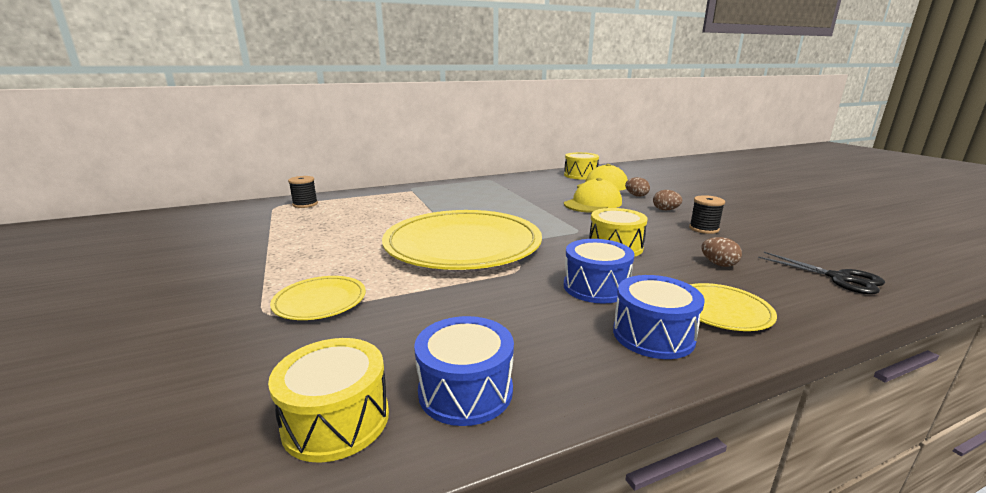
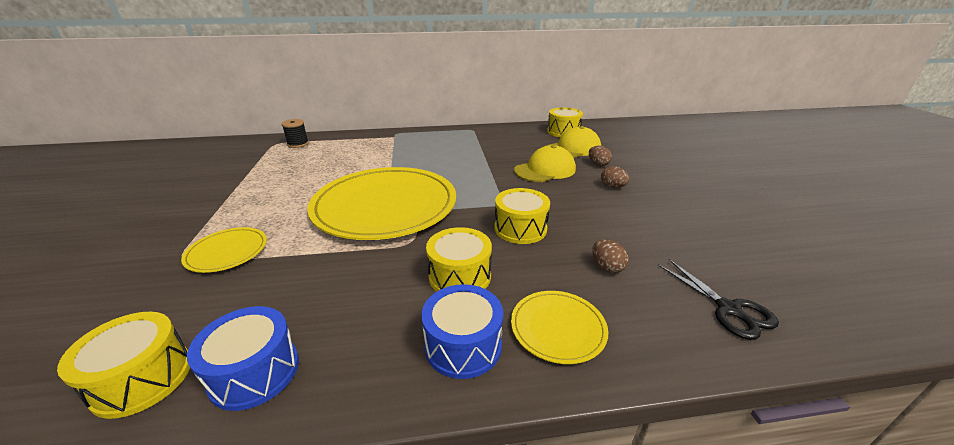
camera: 15 degrees right, 10 degrees up
blue drum [564,239,634,304] -> yellow drum [426,227,492,292]
black spool [689,195,725,234] -> none

